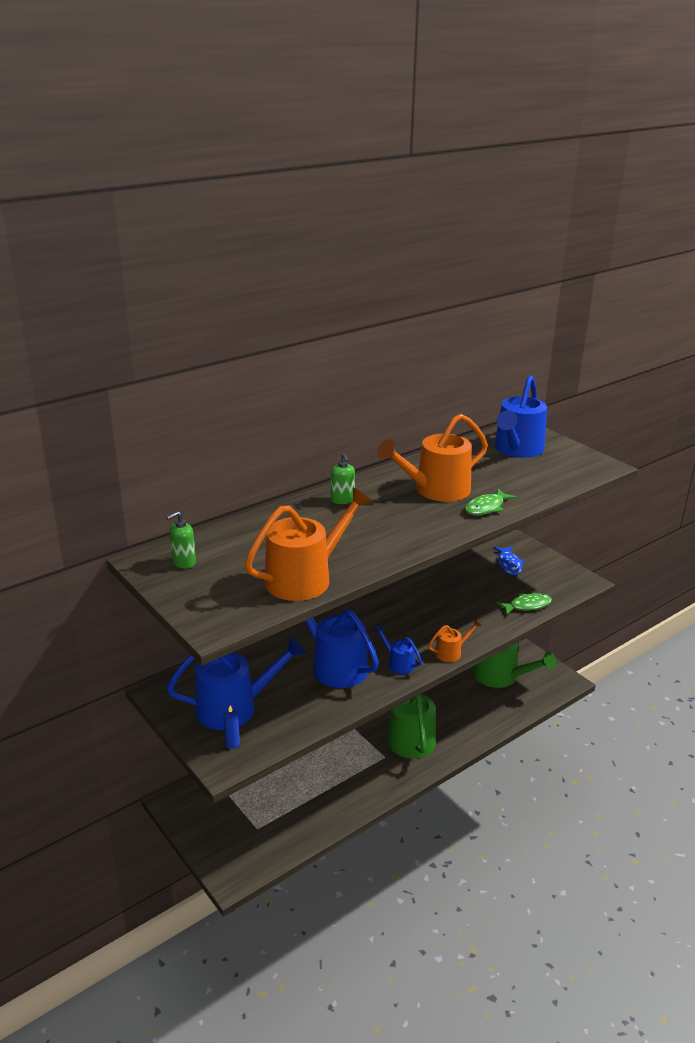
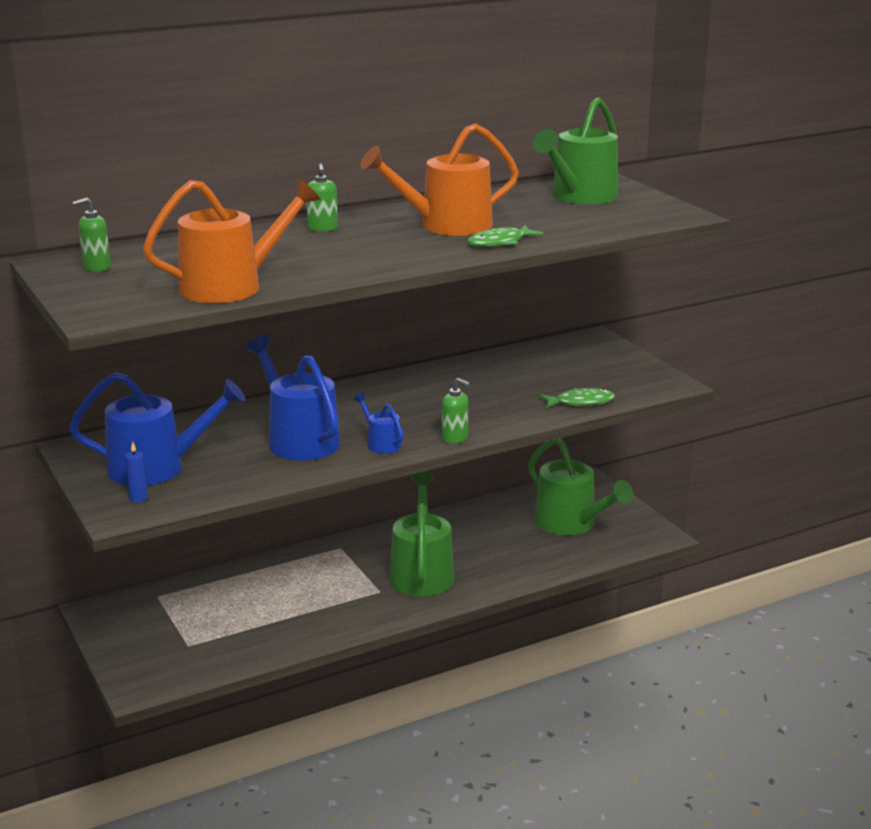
camera: 10 degrees right, 5 degrees down
orange watering can [428,619,482,662] -> green soap dispenser [442,378,470,444]
blue watering can [494,375,547,458] -> green watering can [533,97,618,204]
blue fish [494,546,525,575] -> none

